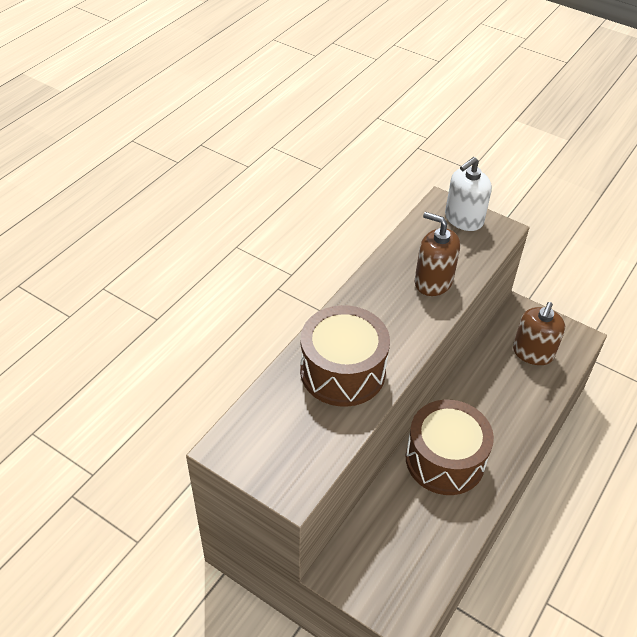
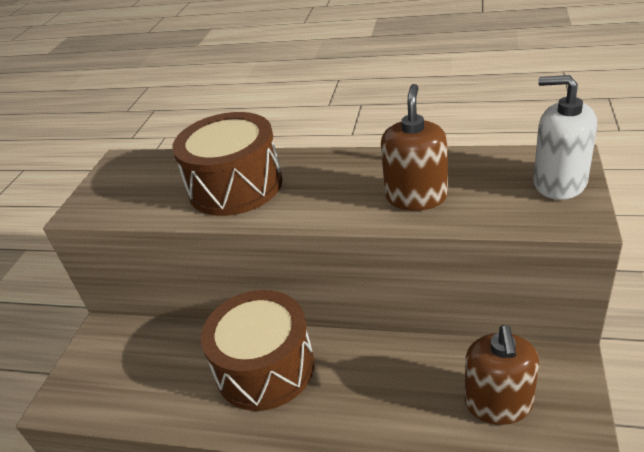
camera: 75 degrees right, 10 degrees down
brown soap dispenser [513,302,565,365] -> brown soap dispenser turned 90 degrees counterclockwise [465,325,539,425]

